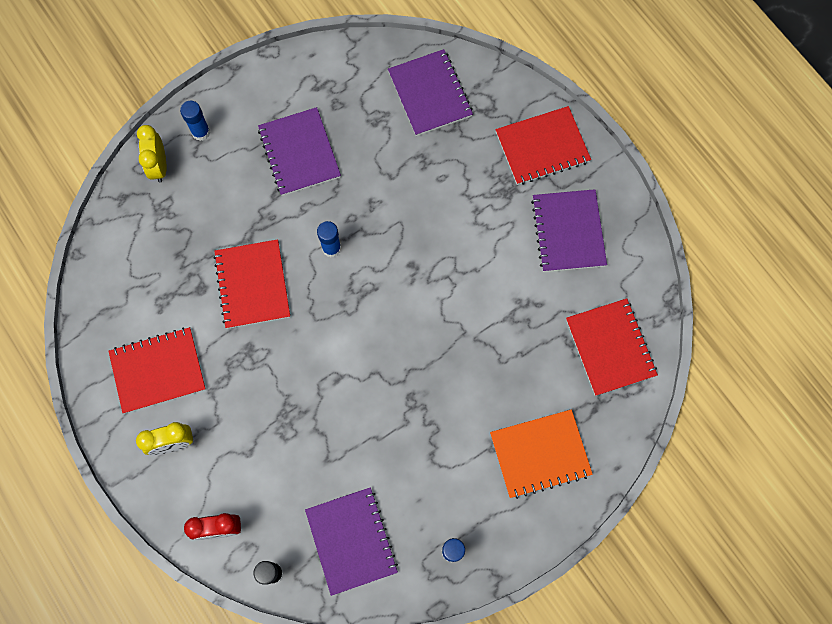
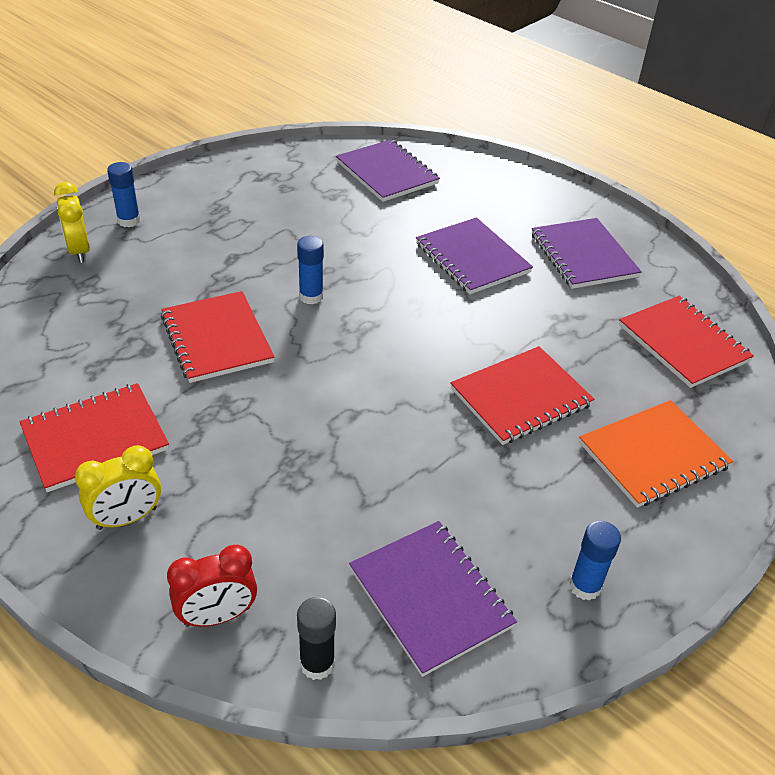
camera: 15 degrees left, 30 degrees down
purple notebook [258,107,341,196] -> purple notebook moved to [416,217,533,294]
red notebook [495,106,591,185] -> red notebook moved to [450,346,595,445]

